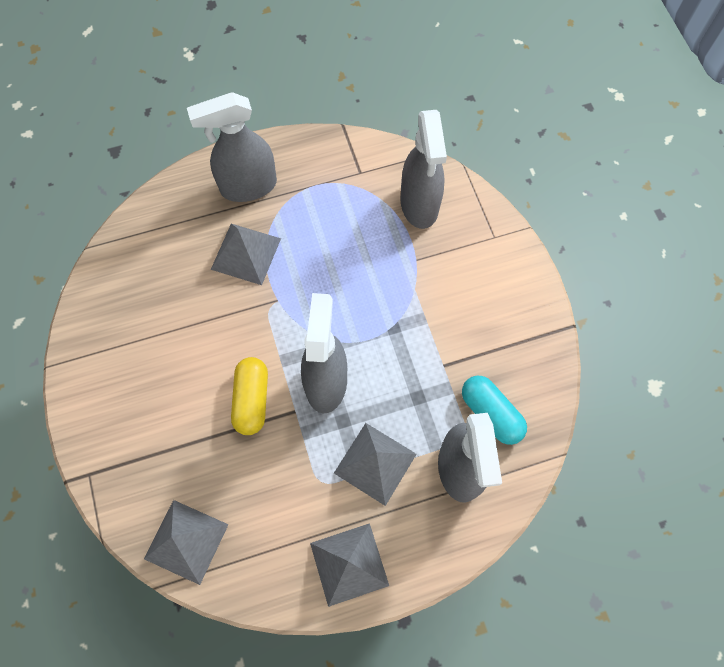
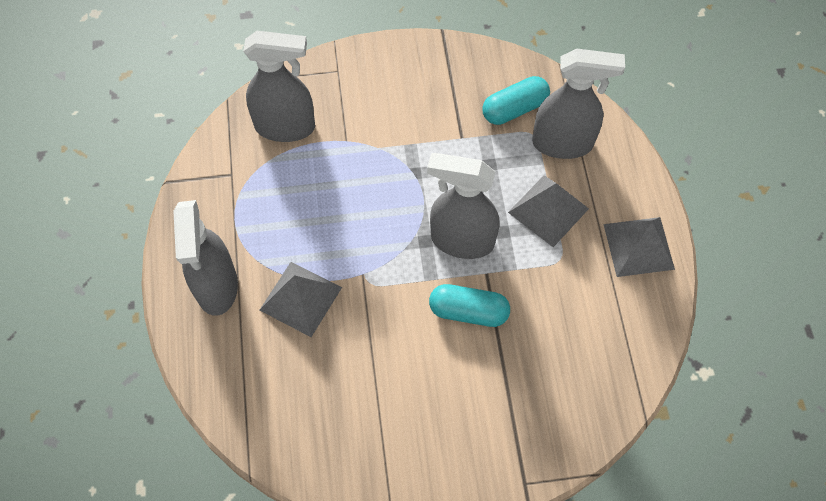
camera: 80 degrees left, 5 degrees down
grey pyramid [144,500,229,585] -> none
yellow capsule [231,357,268,435] -> turquoise capsule [429,284,510,327]

